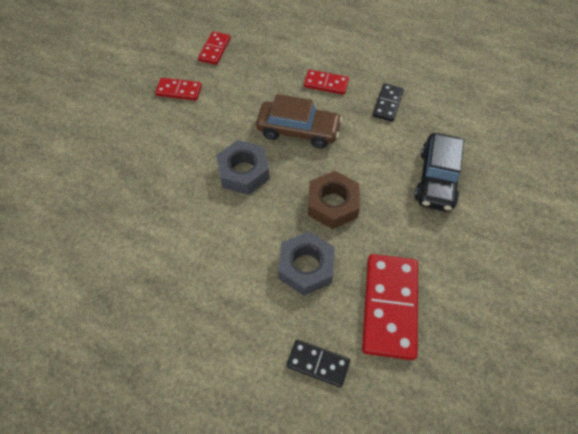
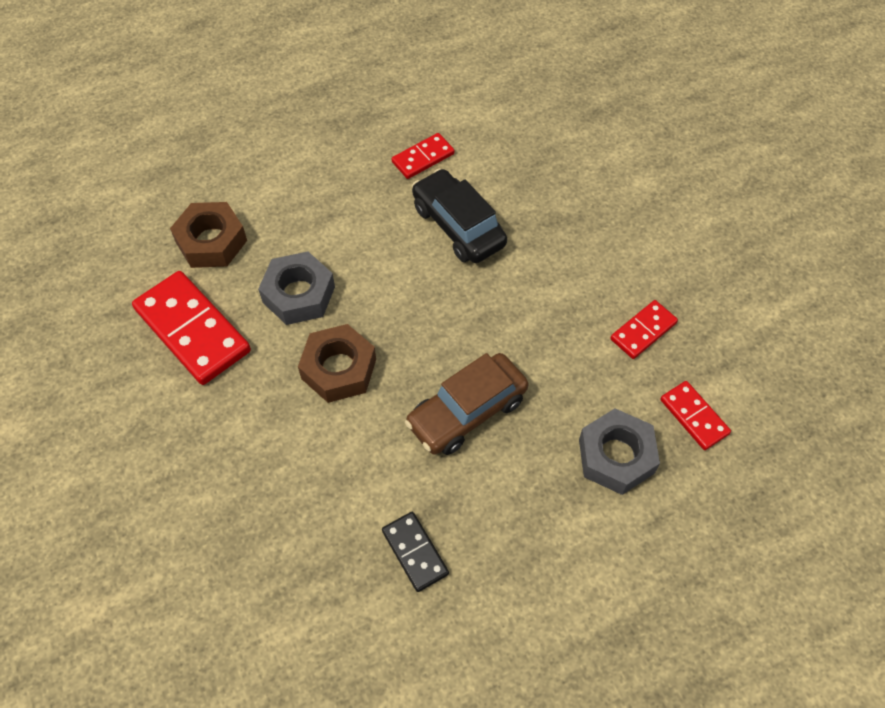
camera: 130 degrees right, 0 degrees up
grey nut [216,140,270,195] -> grey nut moved to [579,408,660,495]
black domino [287,340,350,387] -> brown nut [170,202,247,268]
red domino [304,70,349,95] -> red domino moved to [392,133,455,179]
black car [414,133,464,212] -> black car moved to [412,168,507,263]

